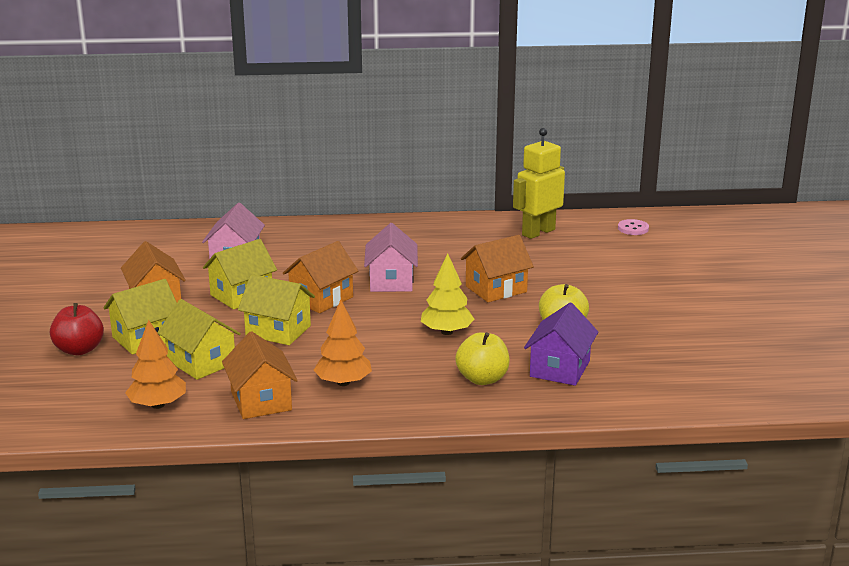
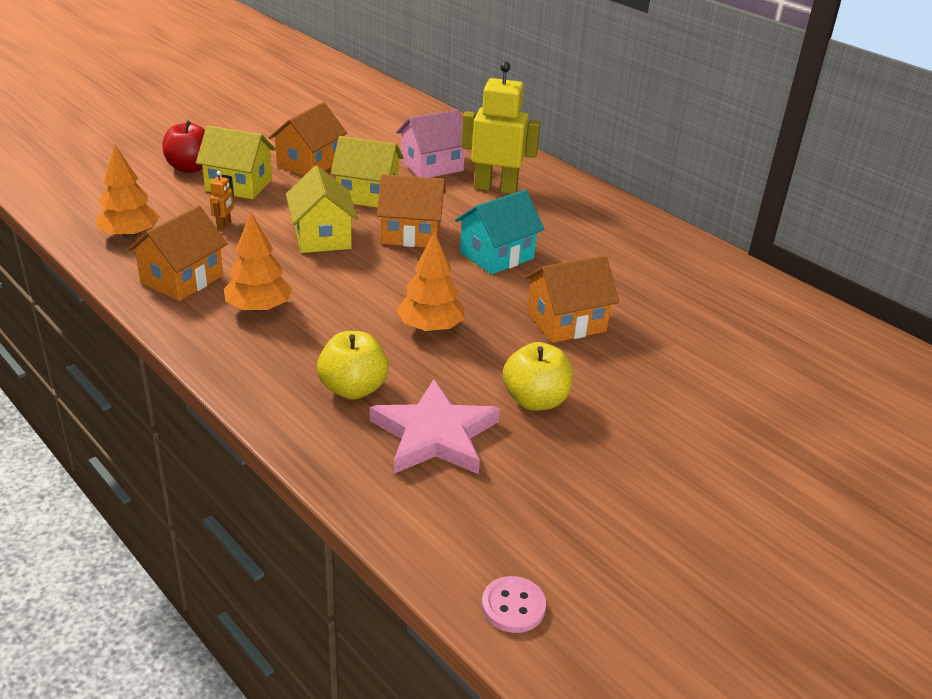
camera: 50 degrees right, 10 degrees up
yellow house [157,299,241,380] -> orange robot [210,171,234,230]
pink house [364,223,418,292] -> turquoise house [455,190,545,275]
yellow tree [421,253,474,335] -> orange tree [396,231,465,332]
orange house [461,235,534,302] -> orange house turned 45 degrees counterclockwise [524,255,619,343]
yellow robot [513,128,565,239] -> yellow robot moved to [461,62,540,194]
purple house [524,302,598,386] -> pink star [370,379,500,474]
pink button [618,219,649,235] -> pink button moved to [482,576,546,633]

